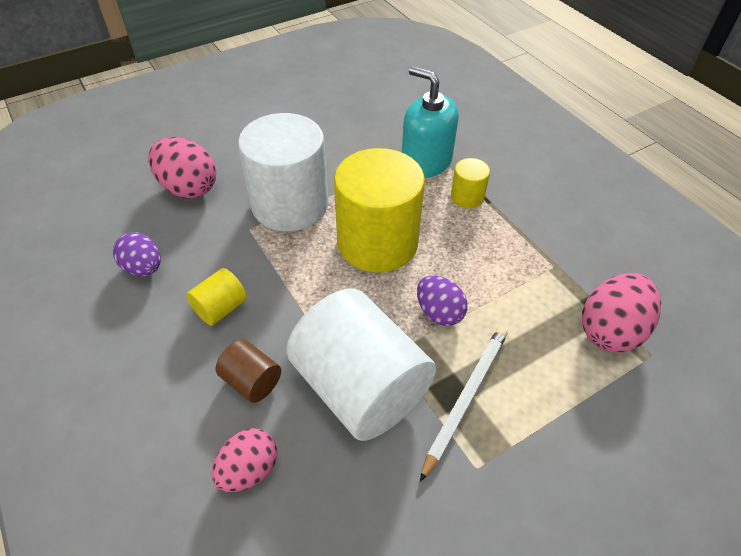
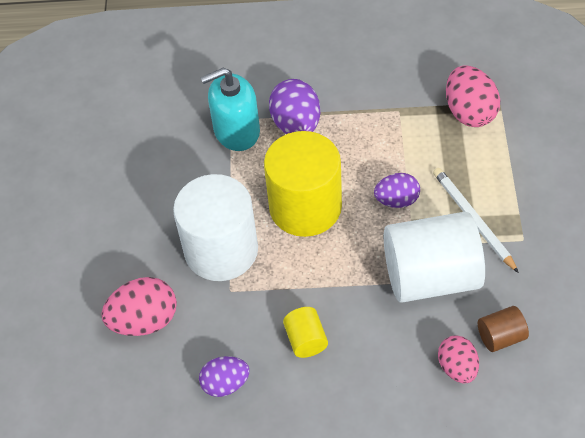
camera: 55 degrees left, 5 degrees up
brown cylinder [215,339,281,403] -> brown cylinder moved to [478,306,529,352]
yellow cylinder [451,158,490,208] -> purple egg [269,79,320,134]

